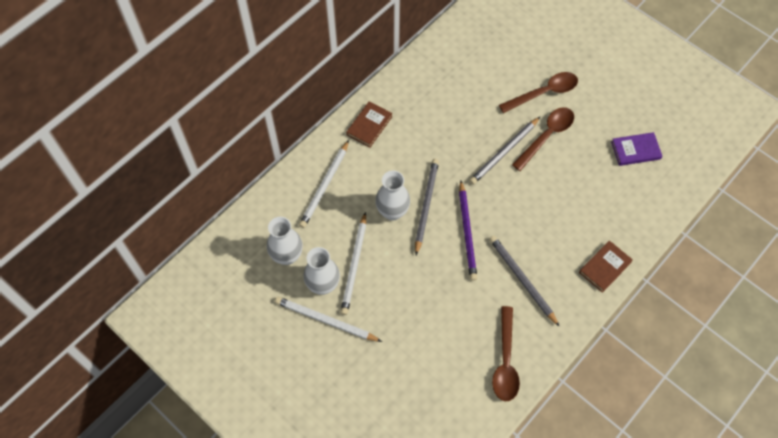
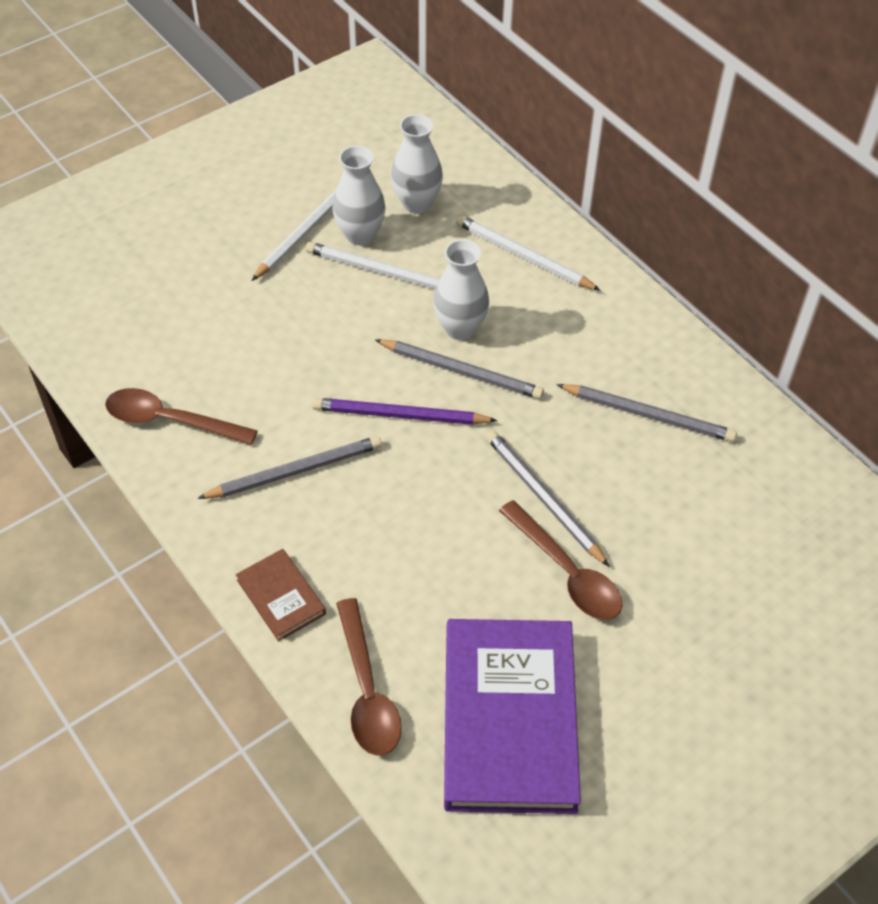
camera: 100 degrees right, 10 degrees down
brown book [346,101,393,147] -> none
brown spoon [499,72,578,113] -> brown spoon moved to [336,598,402,755]
purple book [611,132,662,166] -> purple book [444,619,581,814], size x2.19
none -> grey pencil [557,384,737,442]

